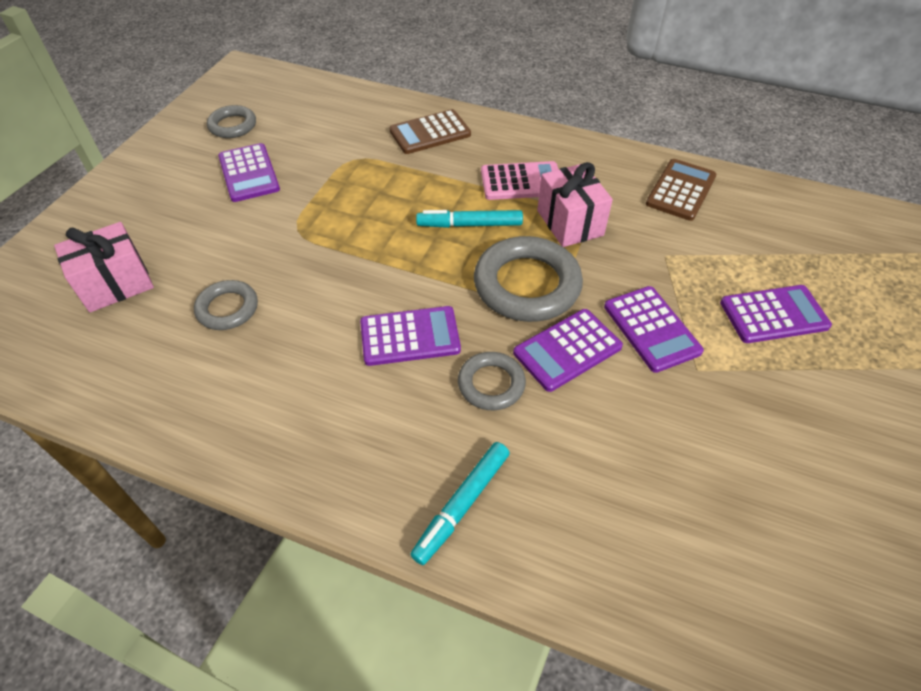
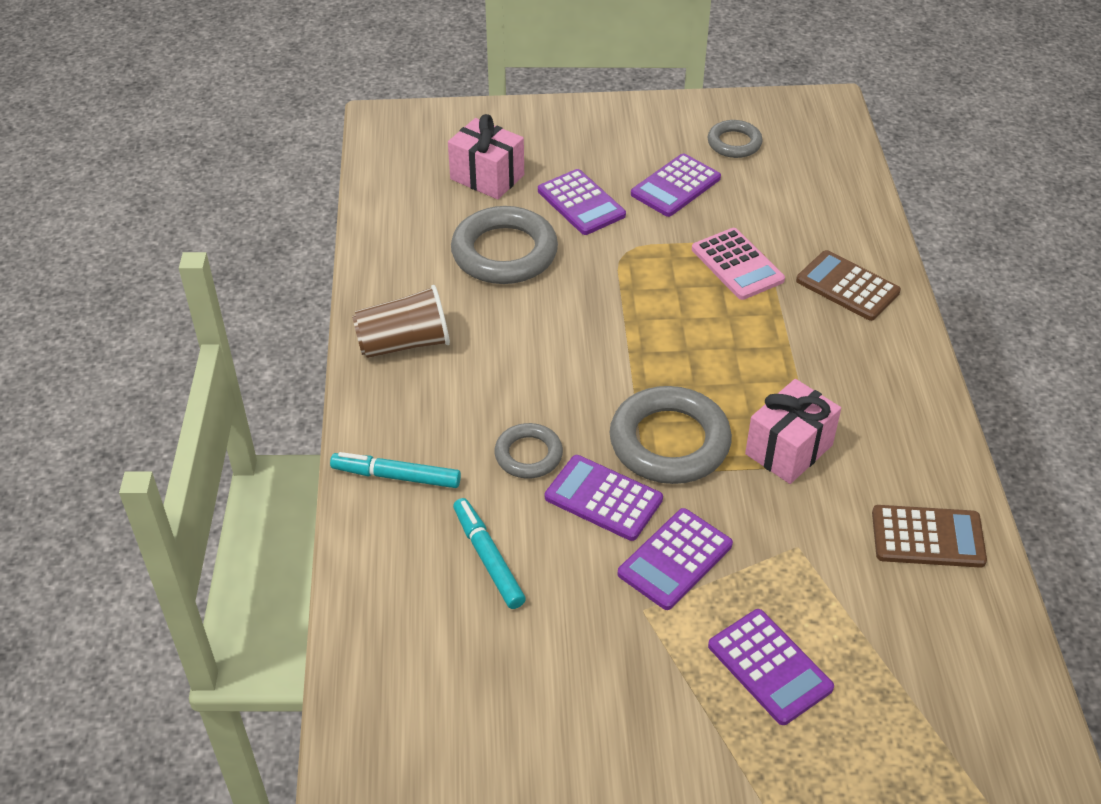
camera: 65 degrees right, 5 degrees down
grey ring [194,280,258,330] -> grey ring [451,206,558,284], size x1.79
purple calculator [360,306,461,366] -> purple calculator moved to [538,169,626,235]
turquoise marker [416,210,523,228] -> turquoise marker moved to [453,498,526,609]
pink calculator [481,161,559,200] -> pink calculator moved to [692,228,785,300]
none -> brown cup [352,285,450,358]

